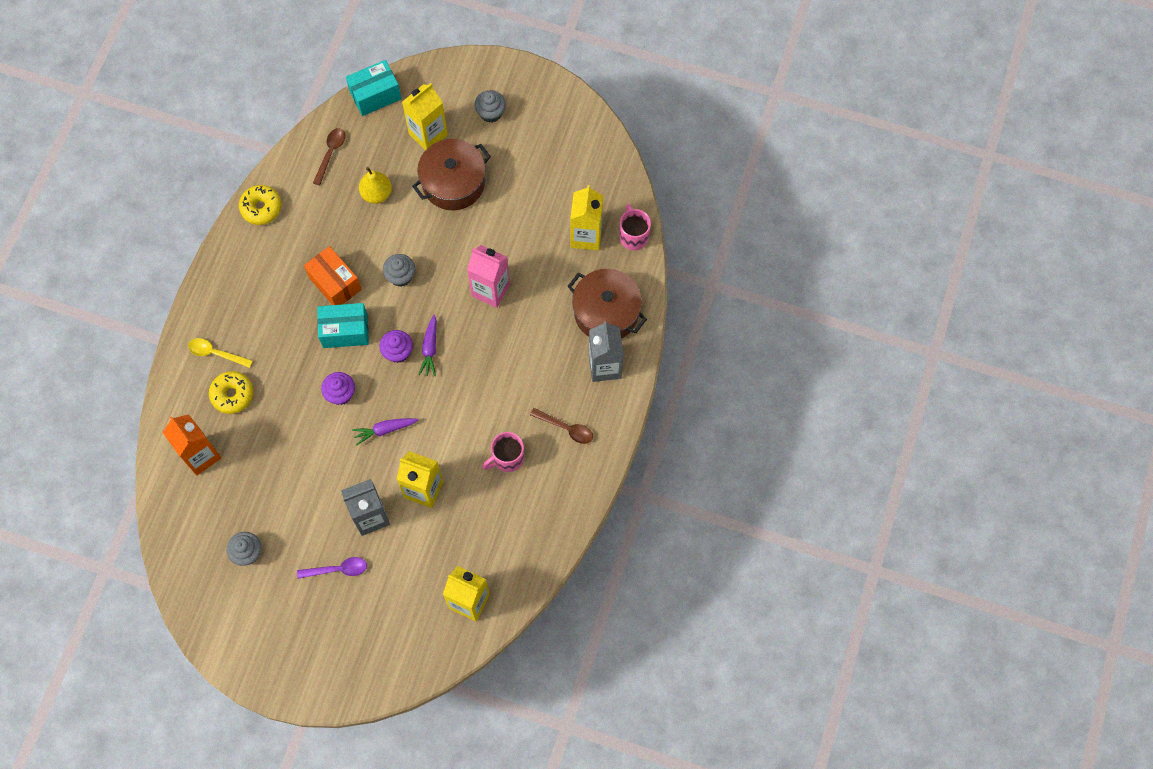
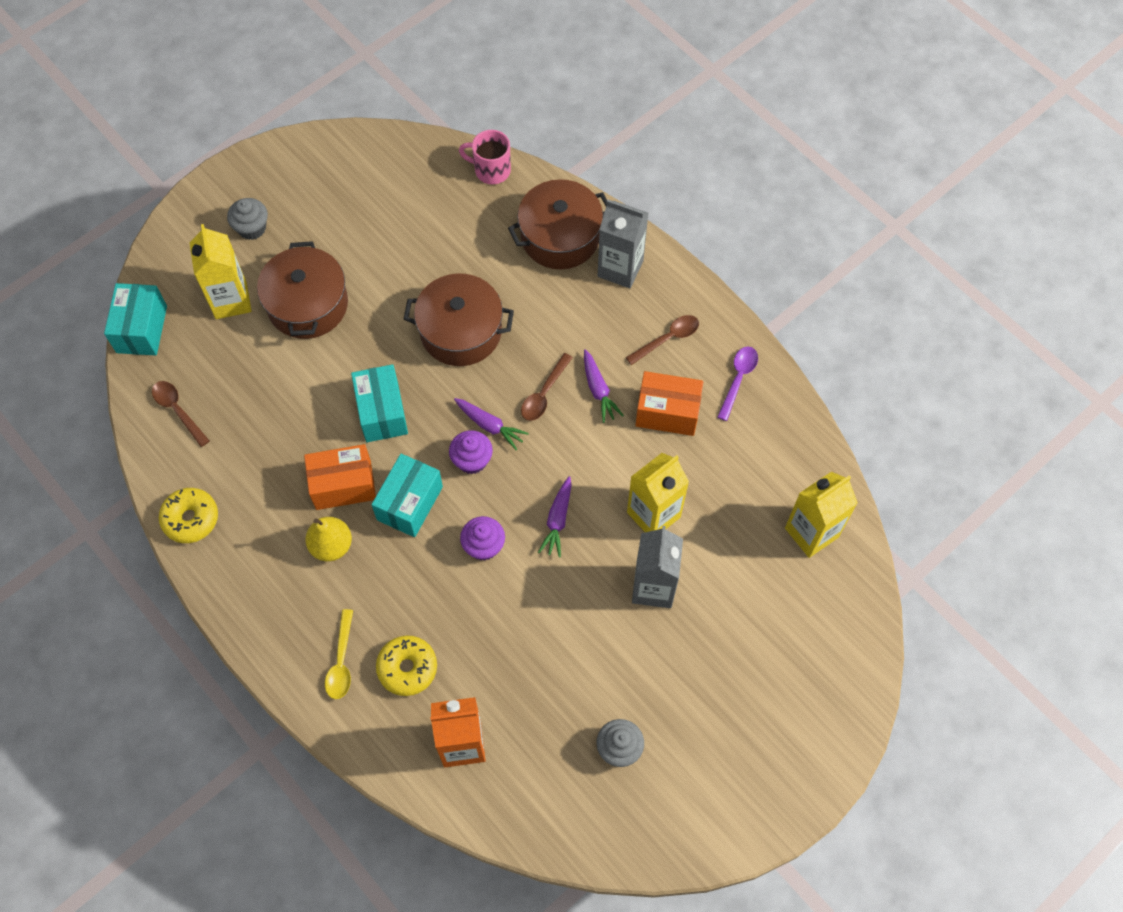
camera: 60 degrees left, 5 degrees down
yellow spoon [188,338,253,368] -> yellow spoon turned 45 degrees counterclockwise [325,609,353,699]
purple spoon [297,557,367,579] -> purple spoon moved to [717,346,758,421]
yellow pear [359,167,392,204] -> yellow pear moved to [305,517,352,561]
grey cupcake [383,254,415,287] -> turquoise box [351,364,408,442]
pink carton [467,245,510,308] -> brown pot [404,274,514,366]
pink mug [482,432,524,472] -> orange box [635,371,703,436]
yellow carton [570,185,603,251] -> none
none -> brown spoon [521,353,573,421]
none -> purple carrot [584,349,624,423]

